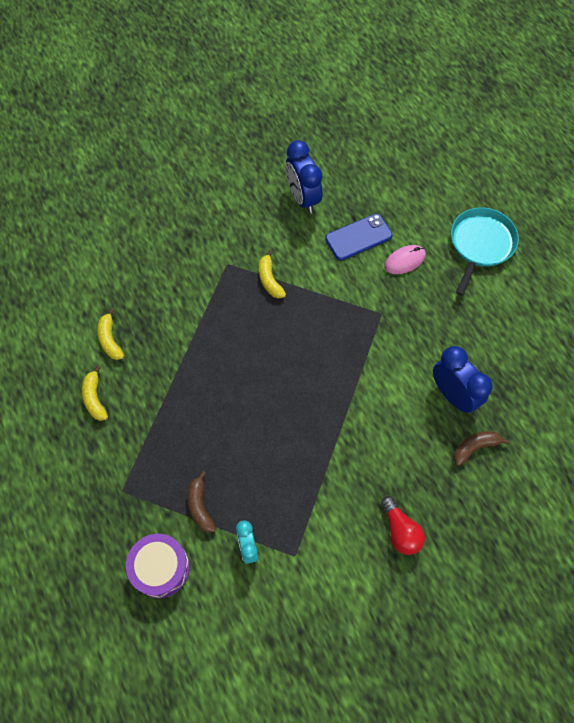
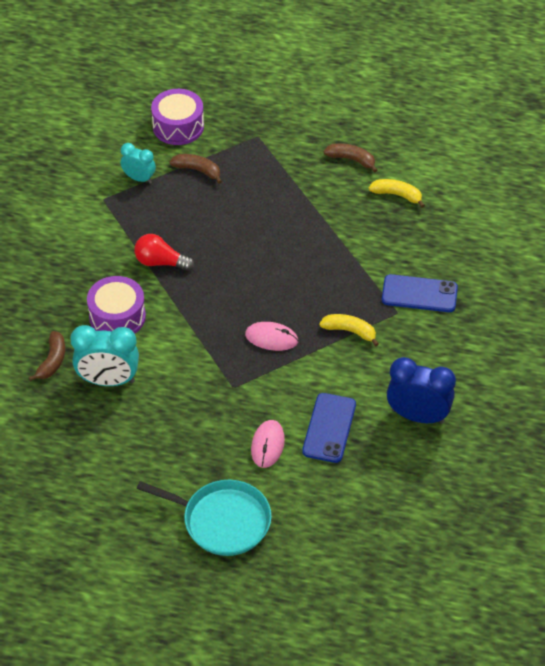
camera: 130 degrees right, 15 degrees down
yellow banana [82,365,108,421] -> brown banana [324,143,377,173]
red light bulb [381,496,425,555] -> red light bulb moved to [134,234,194,271]
blue clock [433,346,493,413] -> turquoise clock [70,325,139,386]
turquoise pan [451,207,519,296] -> turquoise pan turned 45 degrees counterclockwise [137,480,272,556]
none -> purple drum [87,276,146,333]
none -> pink mouse [245,322,298,351]
none -> blue phone [382,274,458,312]

